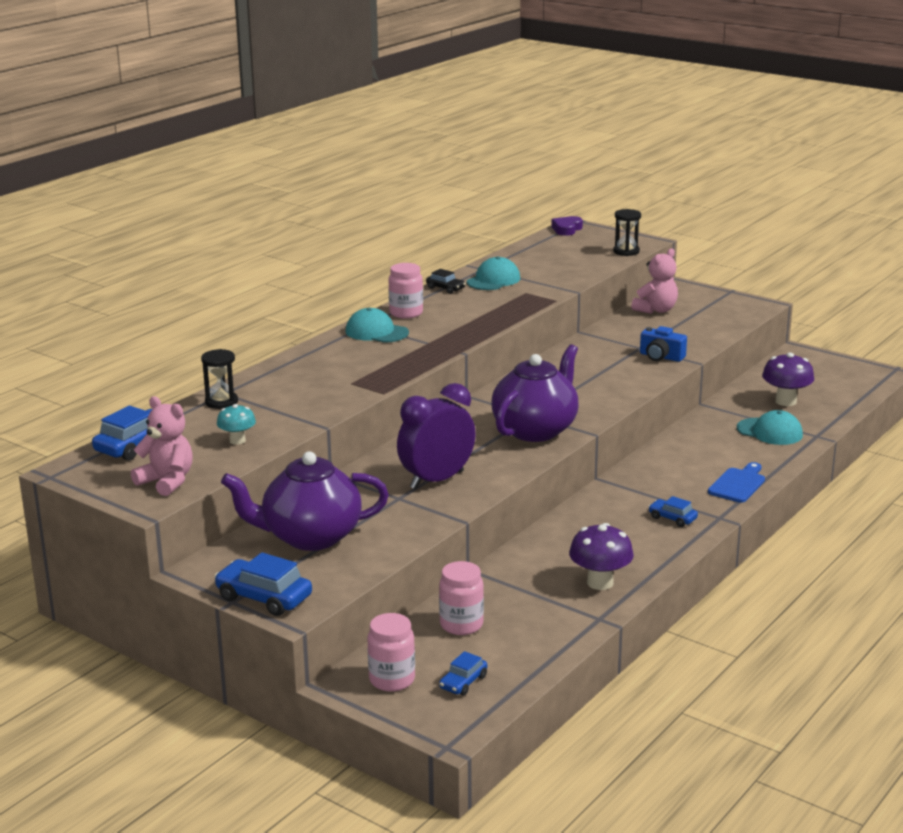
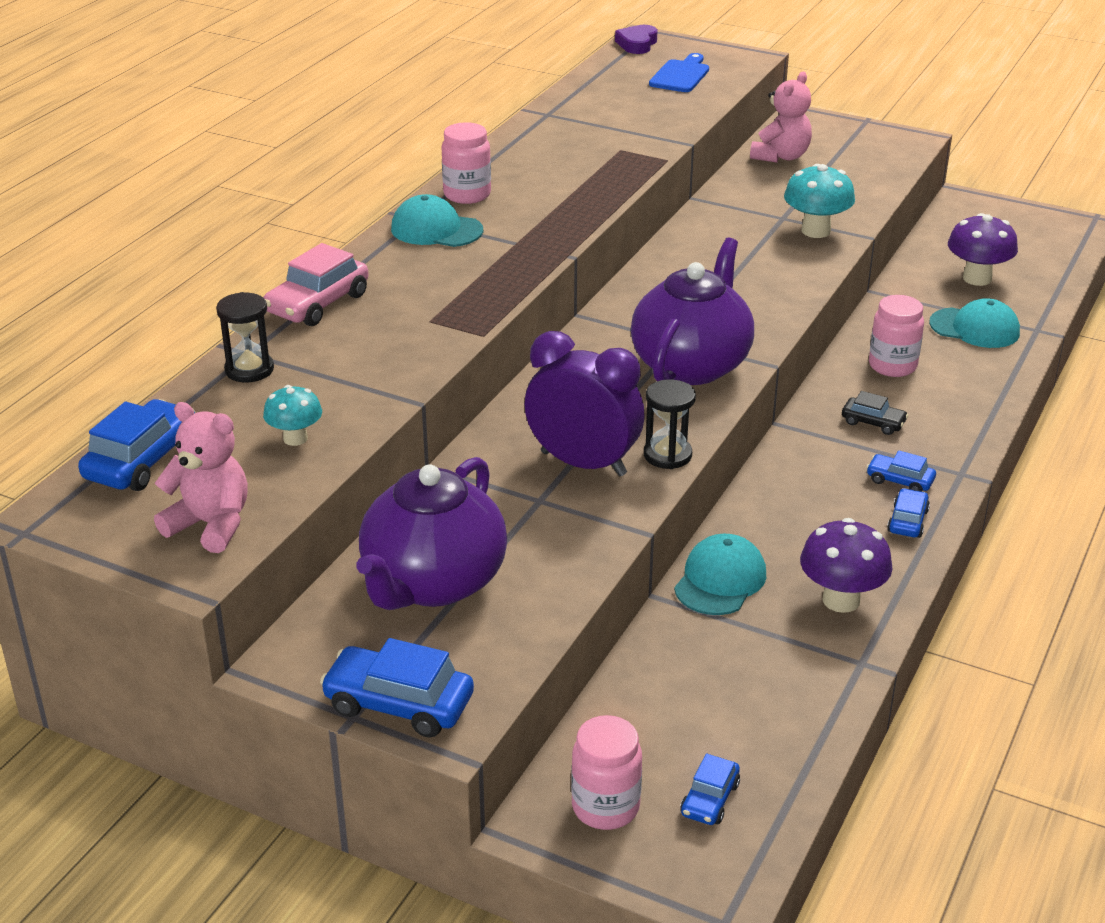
camera: 10 degrees left, 10 degrees up
purple teapot [221,451,389,551] -> purple teapot turned 45 degrees counterclockwise [357,457,507,610]
purple clock [397,383,476,489] -> purple clock turned 75 degrees clockwise [525,331,644,476]
black car [426,269,466,294] -> black car moved to [842,391,909,435]
pink jar [439,561,484,635] -> pink jar moved to [869,295,924,377]
turquoise cap [467,257,520,290] -> turquoise cap moved to [674,534,766,615]
black hourglass [613,209,641,256] -> black hourglass moved to [644,379,696,469]
blue camera [640,326,687,362] -> turquoise mushroom [784,164,855,238]
blue cutting board [708,462,765,503] -> blue cutting board moved to [649,53,709,92]
none -> pink car [263,243,369,326]
none -> blue car [887,488,930,538]

